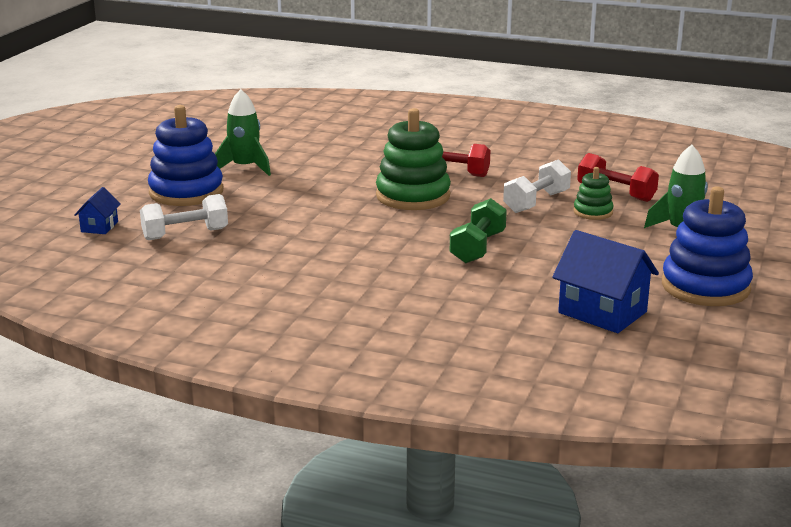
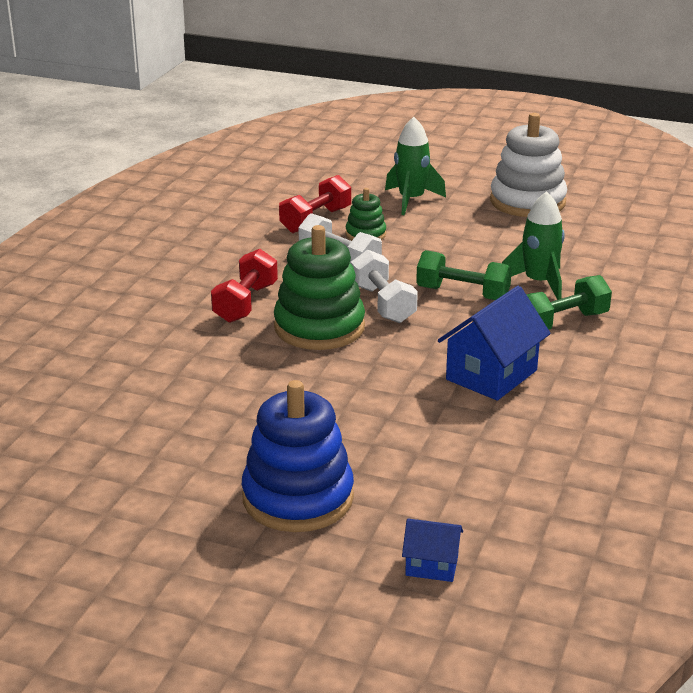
camera: 90 degrees left, 5 degrees up
white dumbbell [140,194,228,240] -> white dumbbell moved to [351,249,418,323]
green rocket [215,89,271,176] -> green rocket moved to [502,191,565,300]
blue house [552,230,659,333] -> blue house moved to [438,286,551,401]
blue stacking toy [662,187,753,306] -> white stacking toy [490,113,567,217]
none -> green dumbbell [526,275,612,330]

